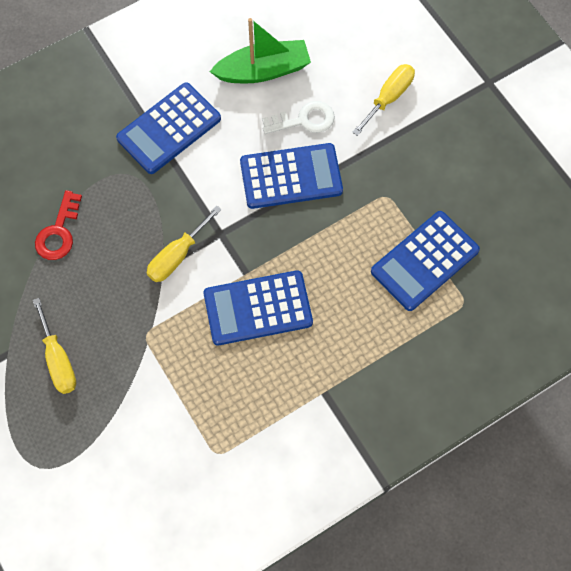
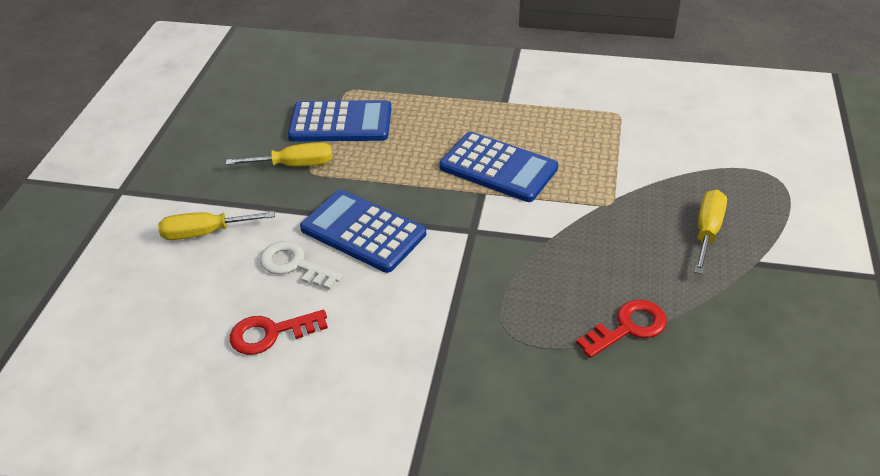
camera: 135 degrees left, 25 degrees down
blue calculator [116,82,221,174] -> none
yellow screwdriver [147,206,222,282] -> yellow screwdriver moved to [226,142,332,166]
green boat [210,18,311,83] -> red key [230,310,328,355]

